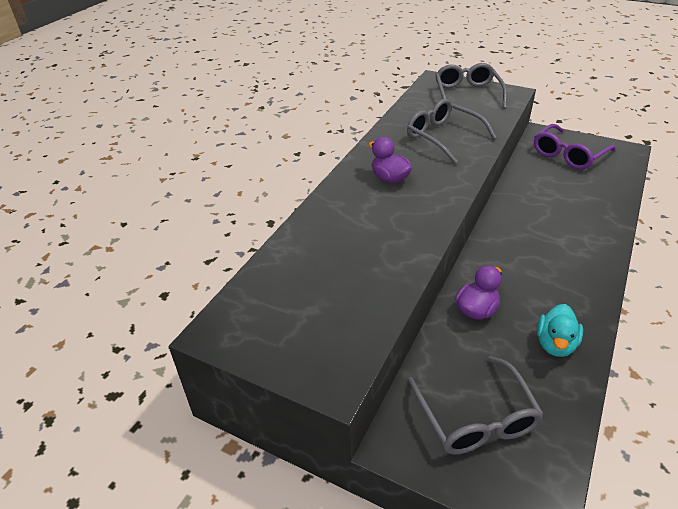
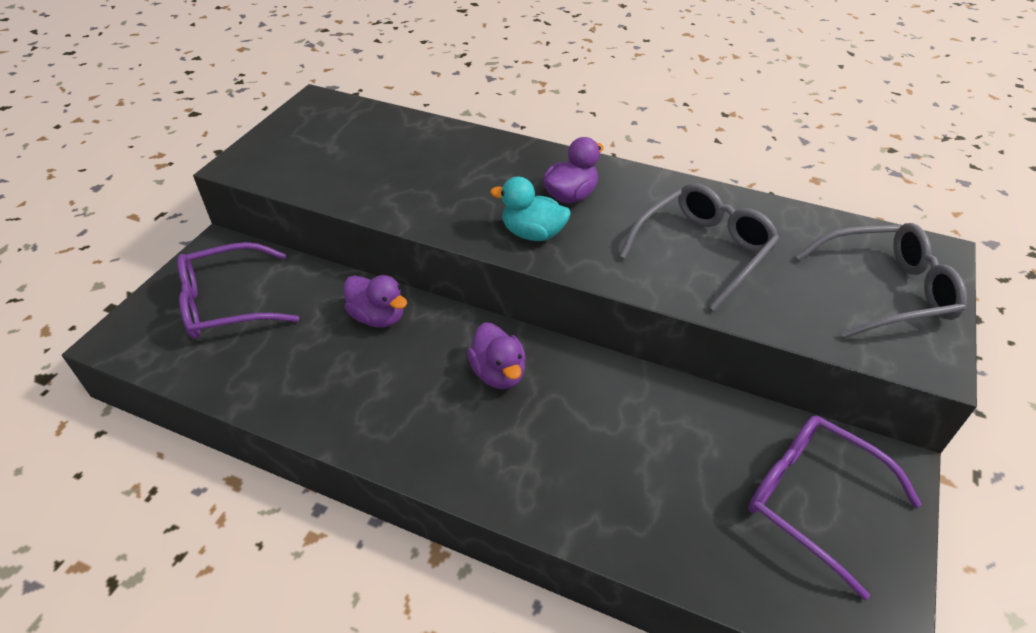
camera: 85 degrees right, 5 degrees up
grey glasses [408,356,544,455] -> purple glasses [177,242,299,339]
turquoise duck [537,304,583,357] -> turquoise duck moved to [490,176,570,241]
none -> purple duck [467,322,526,389]

